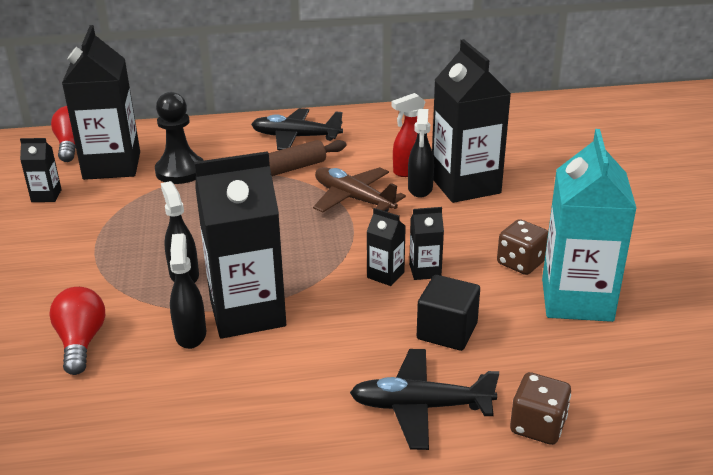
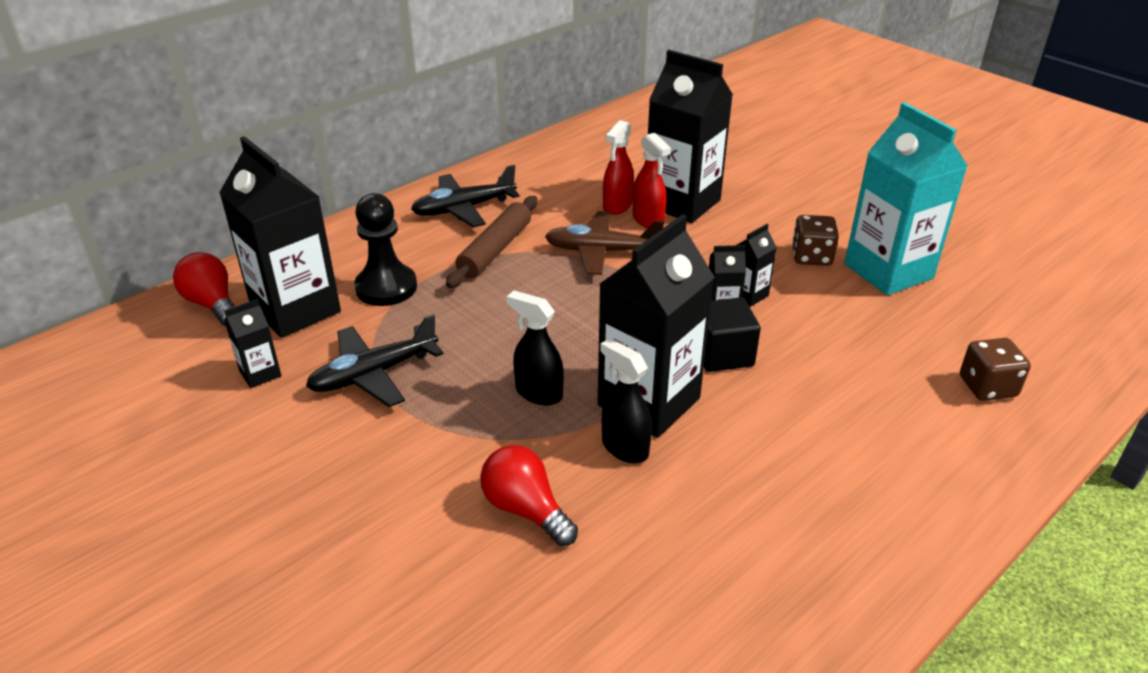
camera: 35 degrees left, 5 degrees up
black plane [350,349,499,450] -> black plane moved to [306,314,444,407]
black spray bottle [408,109,434,198] -> red spray bottle [633,133,671,228]
black cube [417,275,480,351] -> black cube moved to [704,297,761,372]

